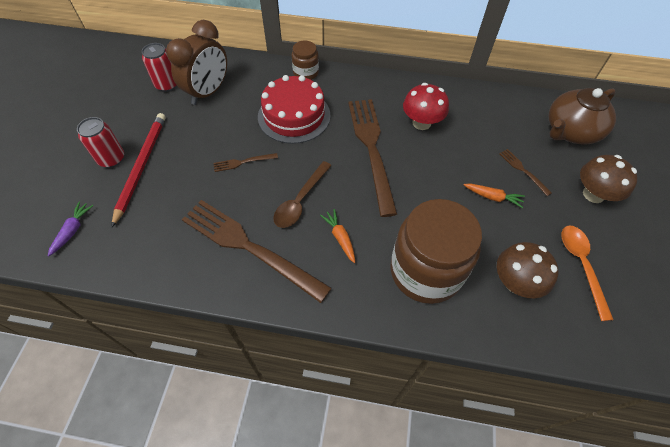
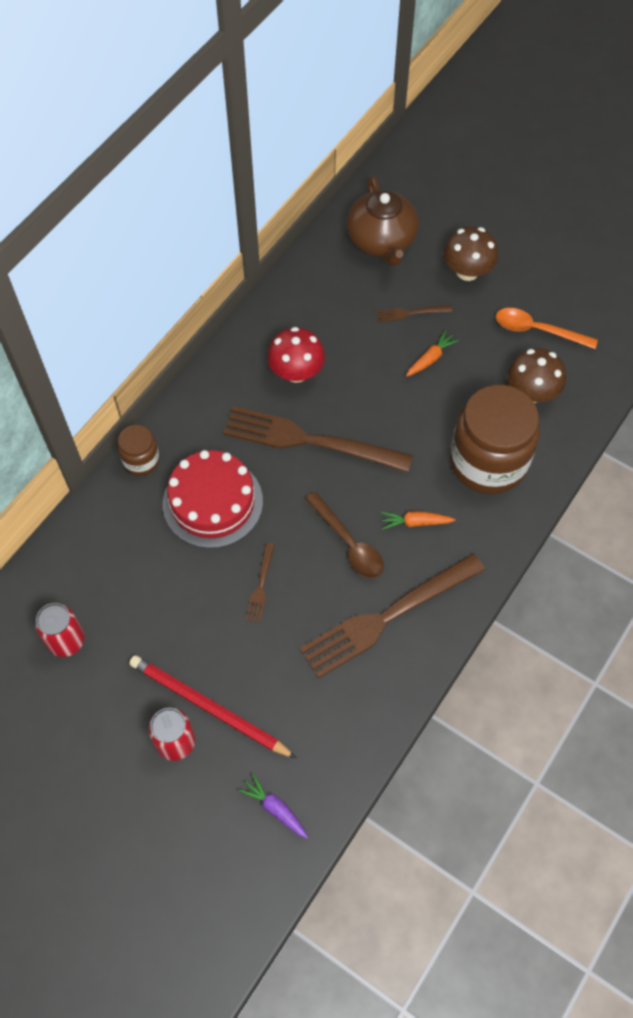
camera: 65 degrees left, 5 degrees up
brown clock [166,20,227,105] -> none

